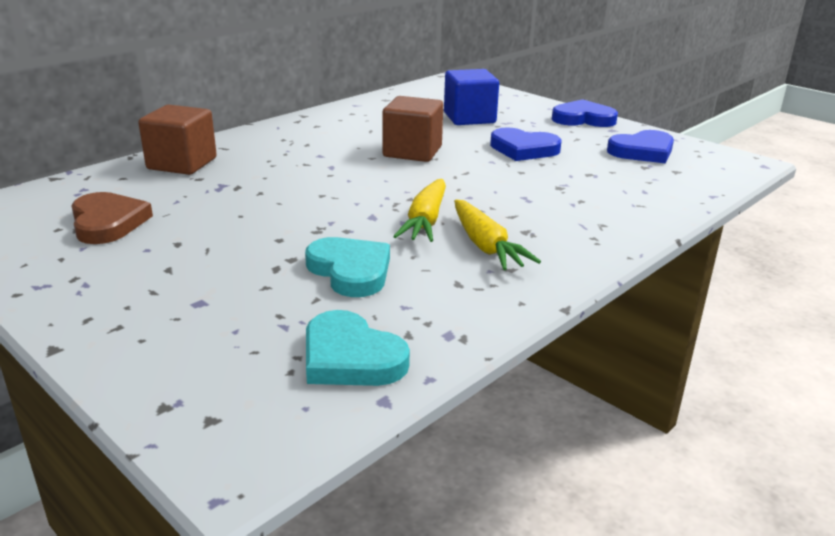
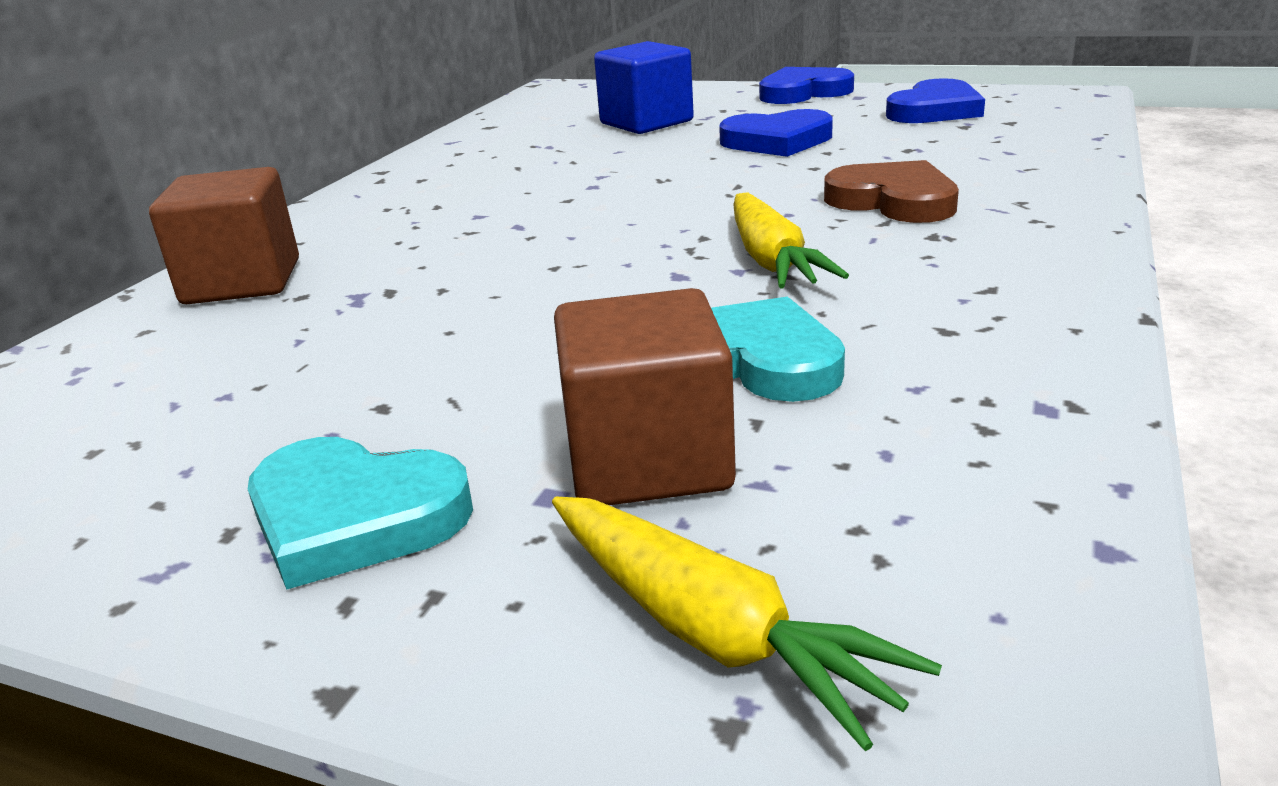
camera: 20 degrees left, 0 degrees up
brown heart [71,192,153,244] -> brown heart moved to [824,160,959,223]
turquoise heart [306,310,410,386] -> turquoise heart moved to [248,437,473,590]
brown cube [382,96,443,162] -> brown cube moved to [554,288,736,505]
yellow carrot [454,199,541,270] -> yellow carrot moved to [552,497,942,751]

